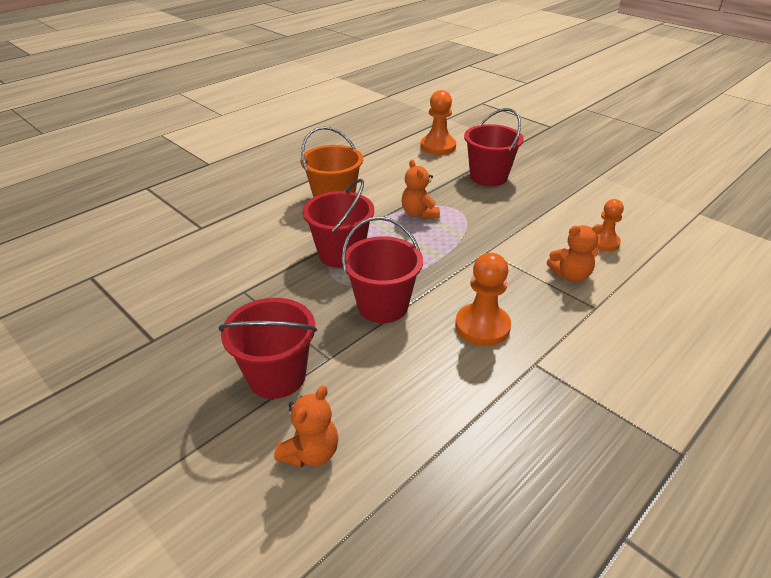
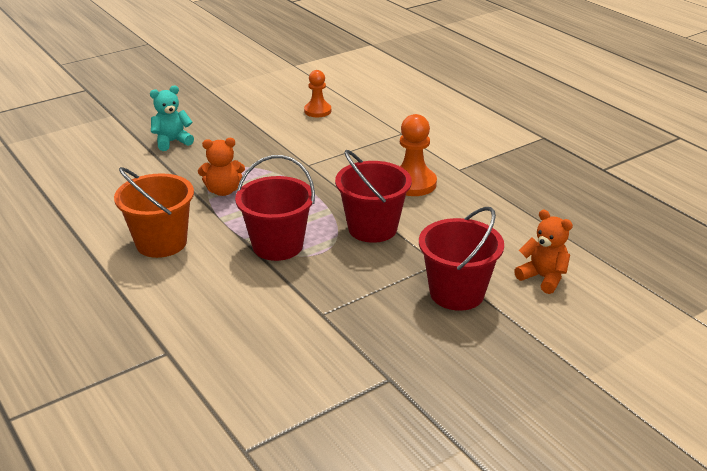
camera: 80 degrees left, 5 degrees down
orange pawn [420,90,456,155] -> none
red bucket [464,108,524,186] -> turquoise teddy bear [150,86,194,151]
orange teddy bear [547,224,603,282] -> none

